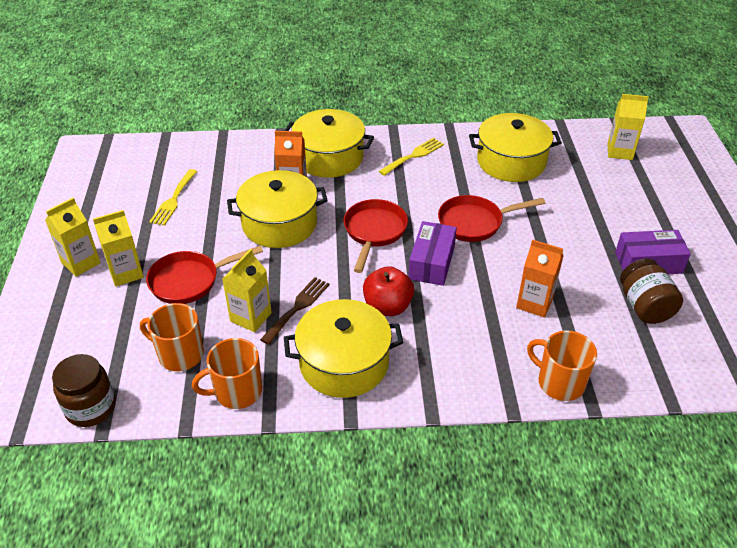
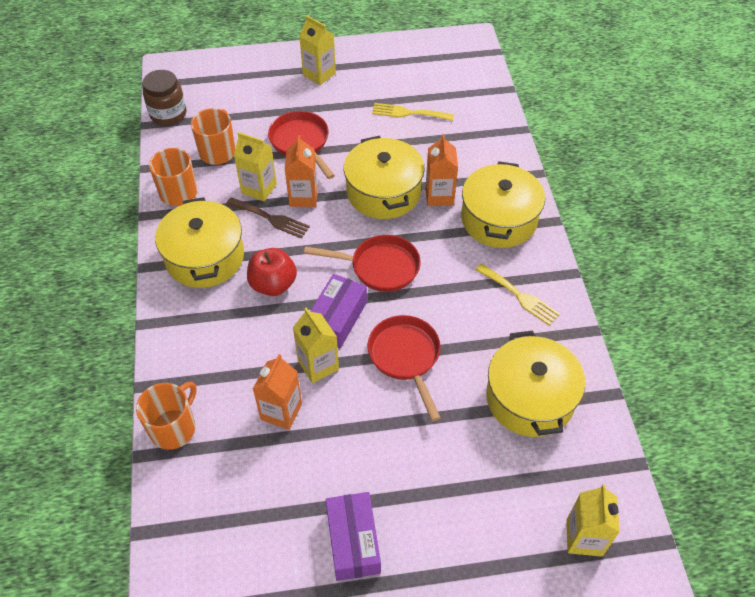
camera: 85 degrees right, 10 degrees up
yellow carton [93,210,144,286] -> yellow carton moved to [293,308,339,383]
purple box [409,221,457,286] -> purple box turned 75 degrees counterclockwise [310,274,367,348]
brown jar [620,259,683,324] -> none
none -> orange carton [285,135,318,207]

